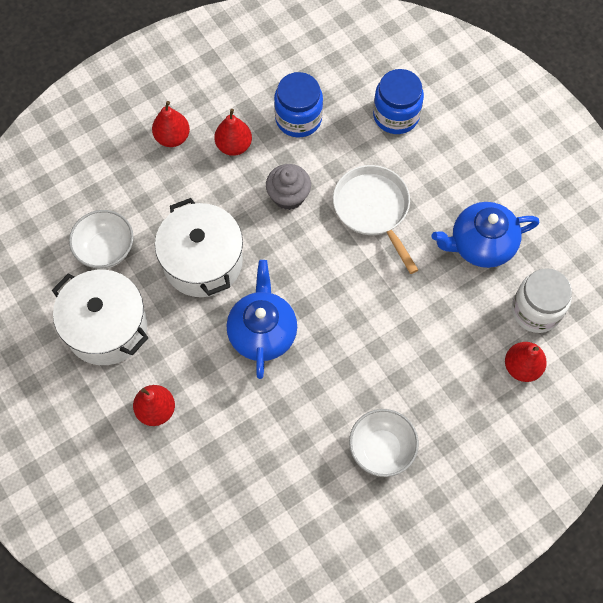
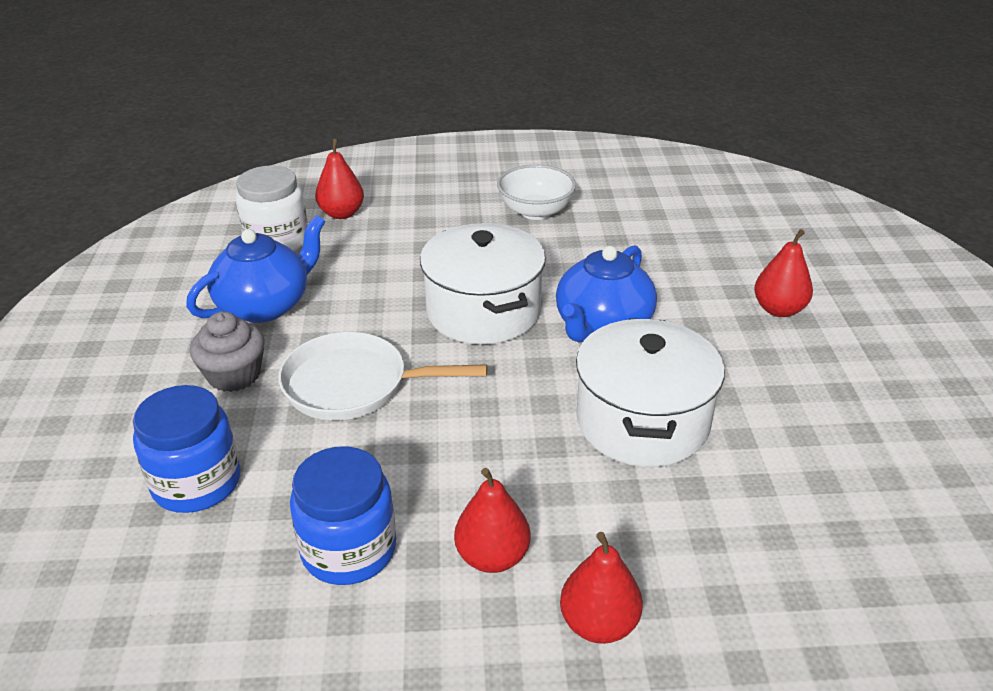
camera: 150 degrees left, 30 degrees down
white pot [52,270,148,365] -> white pot moved to [420,223,546,345]
white bowl [69,210,133,269] -> none
grey cupcake [266,164,311,210] -> grey cupcake moved to [190,311,265,392]
white pan [333,165,418,274] -> white pan turned 90 degrees clockwise [278,332,487,420]
blue teapot [431,202,539,268] -> blue teapot turned 60 degrees counterclockwise [186,215,326,323]

